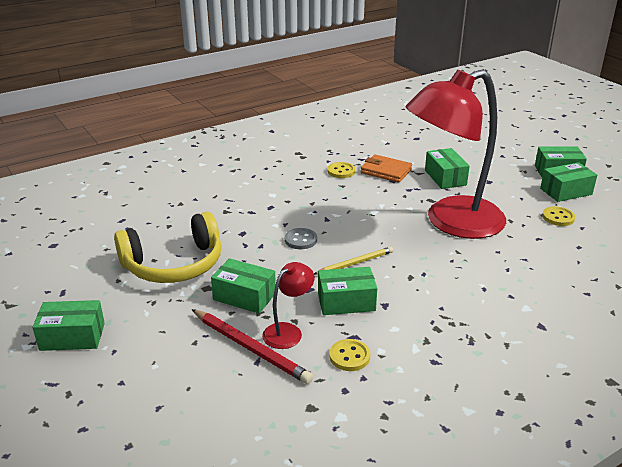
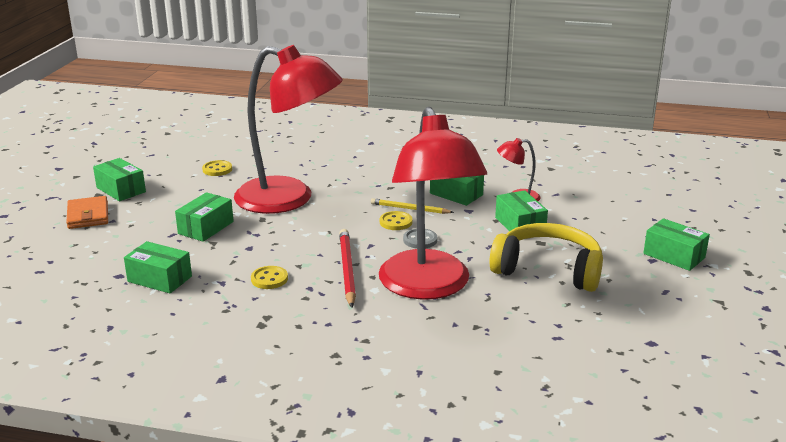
camera: 135 degrees left, 5 degrees down
red pencil [192,309,313,384] -> red pencil moved to [339,229,356,308]
yellow button [329,339,370,371] -> yellow button moved to [380,211,412,230]
orange wallet [361,154,412,183] -> orange wallet moved to [66,196,108,229]
green box [540,162,597,202] -> green box moved to [124,241,192,293]
none -> red lamp [379,107,487,300]

